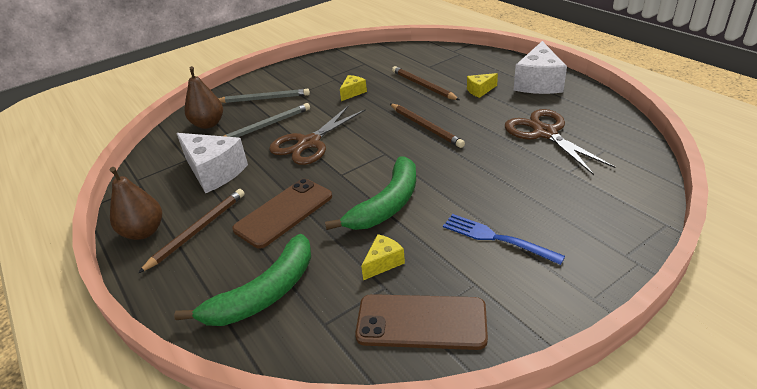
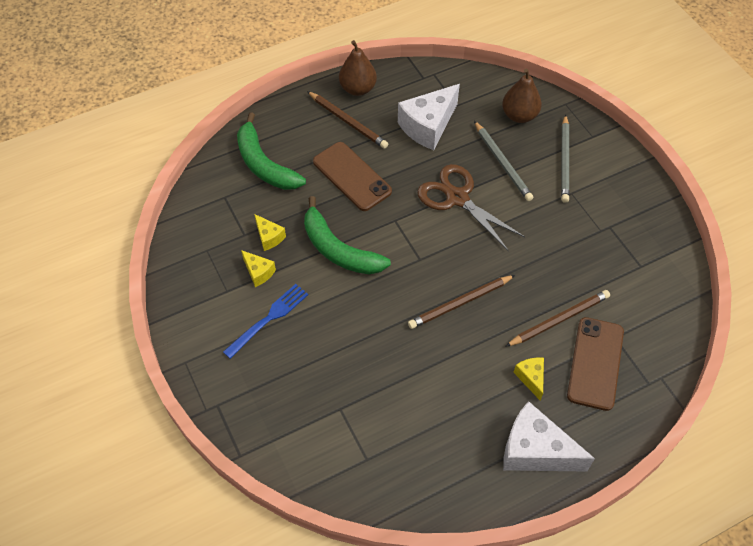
camera: 95 degrees right, 20 degrees up
yellow cheese [340,75,367,101] -> yellow cheese moved to [241,250,276,287]
brown phone [355,294,488,350] -> brown phone moved to [567,317,624,411]
brown scissors [505,109,615,175] -> none

